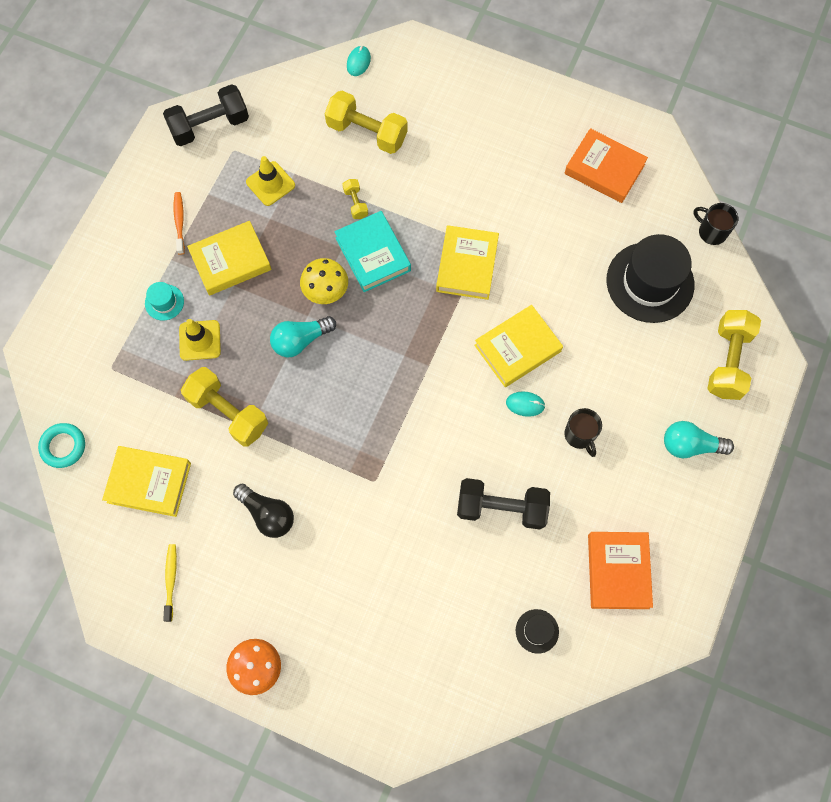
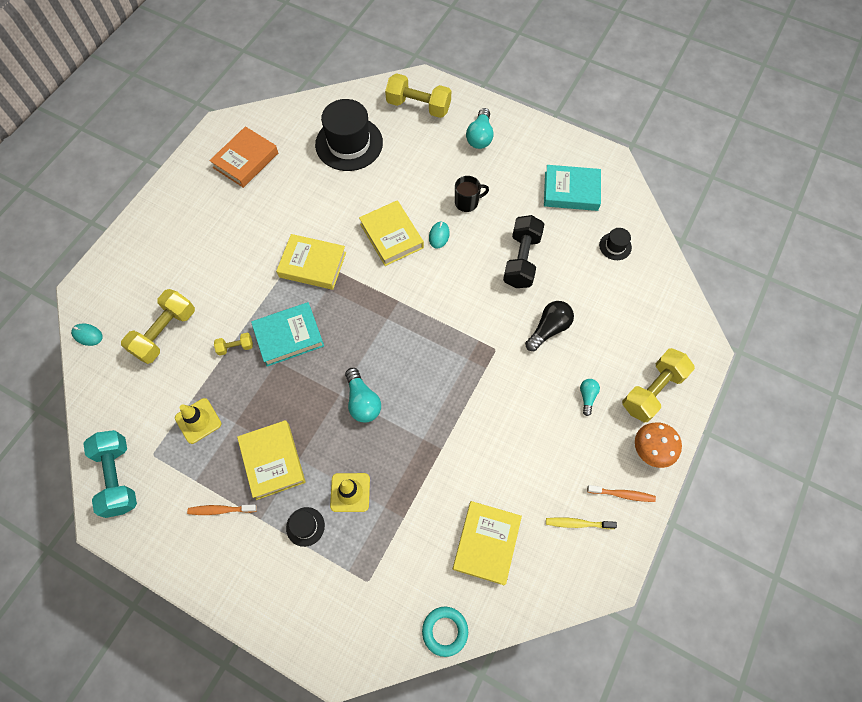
camera: 85 degrees left, 5 degrees down
turquoise hat [145,282,184,320] -> black hat [286,507,325,547]
black dumbbell [163,84,249,146] -> turquoise dumbbell [83,430,137,518]
yellow dumbbell [181,367,268,447] -> yellow dumbbell moved to [622,348,695,423]
black light bulb [233,484,294,538] -> black light bulb moved to [525,301,574,351]
yellow mushroom [300,258,348,304] -> none
orange book [588,532,653,609] -> turquoise book [544,165,601,211]
black mug [694,203,738,245] -> none
none -> turquoise light bulb [580,379,600,416]
none -> orange toothbrush [587,485,656,502]

